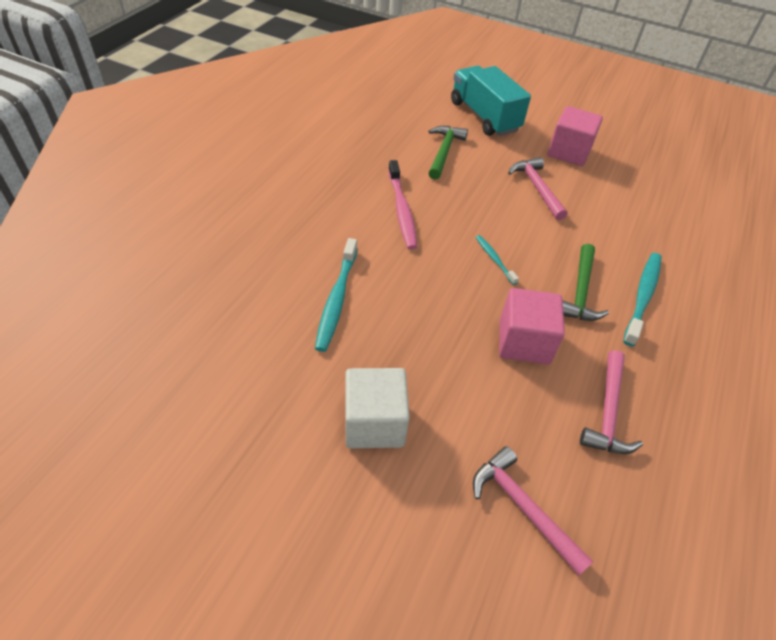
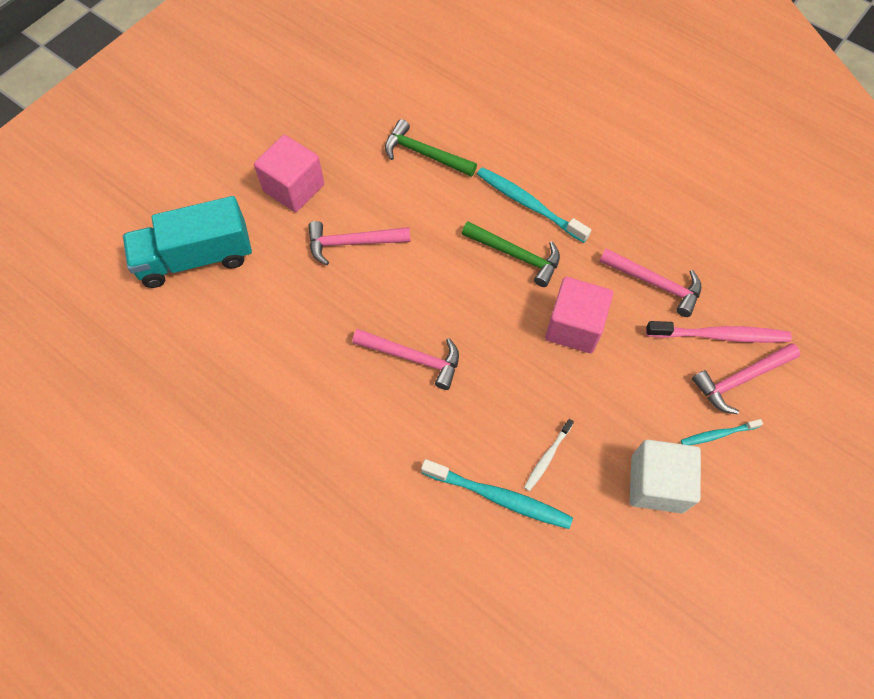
camera: 75 degrees left, 15 degrees up
pink toothbrush [388,160,417,249] -> pink toothbrush moved to [646,321,792,343]
green hammer [429,126,468,180] -> green hammer moved to [385,119,477,177]
turquoise toothbrush [476,235,519,285] -> turquoise toothbrush moved to [681,419,763,445]
none -> pink hammer [352,329,459,390]
none -> white toothbrush [524,419,574,491]

